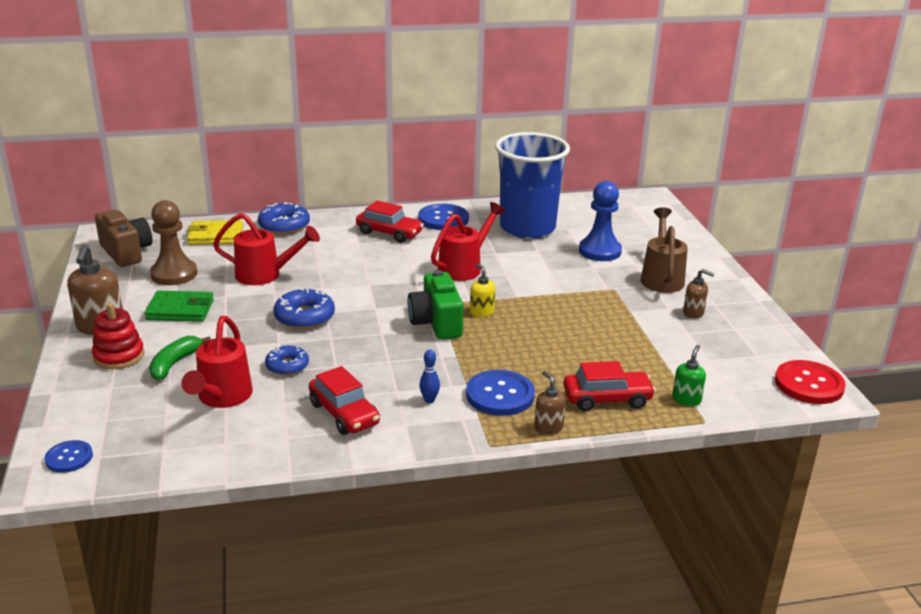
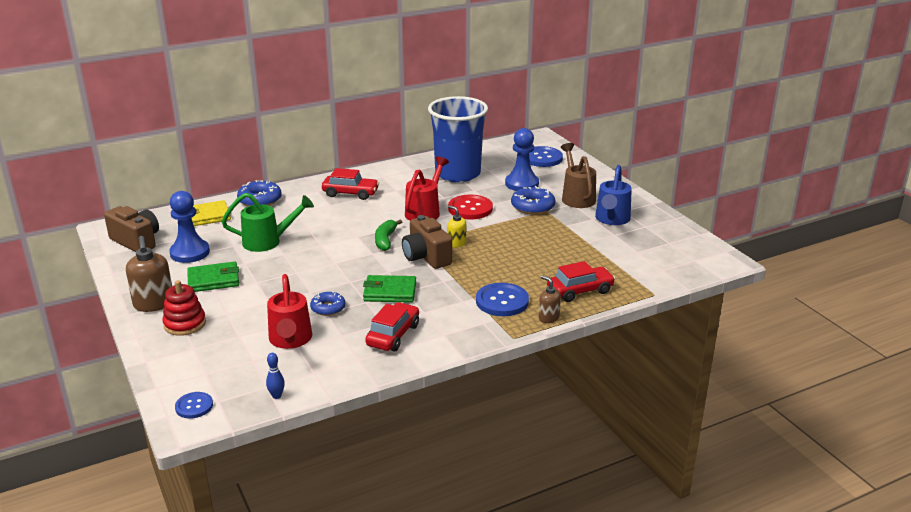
camera: 15 degrees left, 0 degrees up
green banana [149,336,211,380] -> green banana moved to [375,219,402,251]
brown pawn [150,200,197,285] -> blue pawn [169,191,210,263]
red watering can [213,213,320,285] -> green watering can [222,193,314,252]
blue donut [273,288,335,329] -> blue donut moved to [511,186,556,215]
red car [309,366,380,435] -> red car turned 105 degrees counterclockwise [365,302,419,351]
green camera [408,270,463,339] -> brown camera [402,215,452,269]
blue button [418,204,469,230] -> blue button moved to [529,146,563,167]
blue bowling pin [419,350,440,403] -> blue bowling pin moved to [266,353,285,399]
green soap dispenser [672,345,706,406] -> none
brown soap dispenser [683,269,715,319] -> blue watering can [595,165,632,225]
red button [775,360,846,404] -> red button moved to [448,195,493,220]
none -> green wallet [363,275,416,303]

